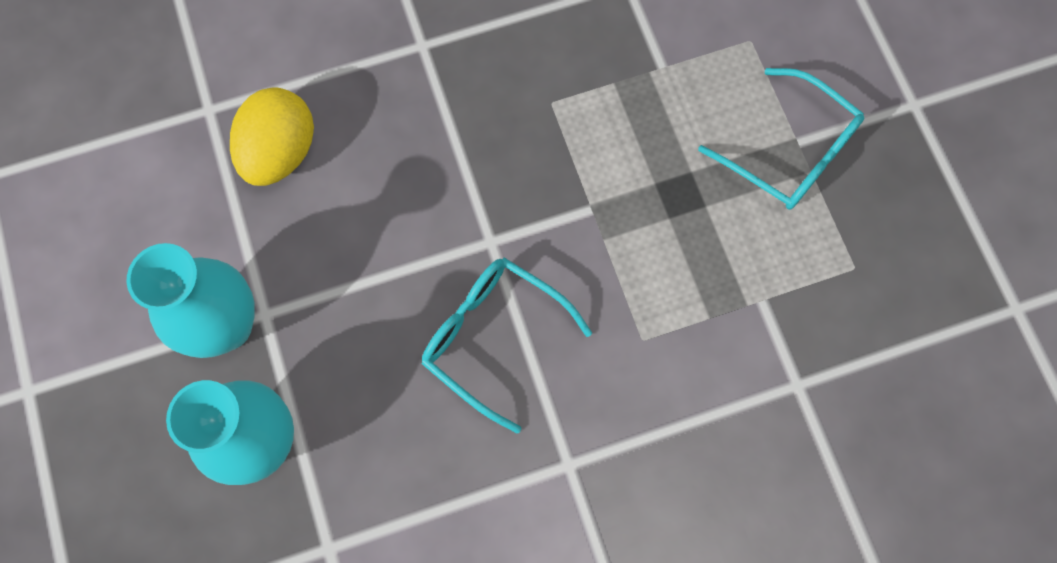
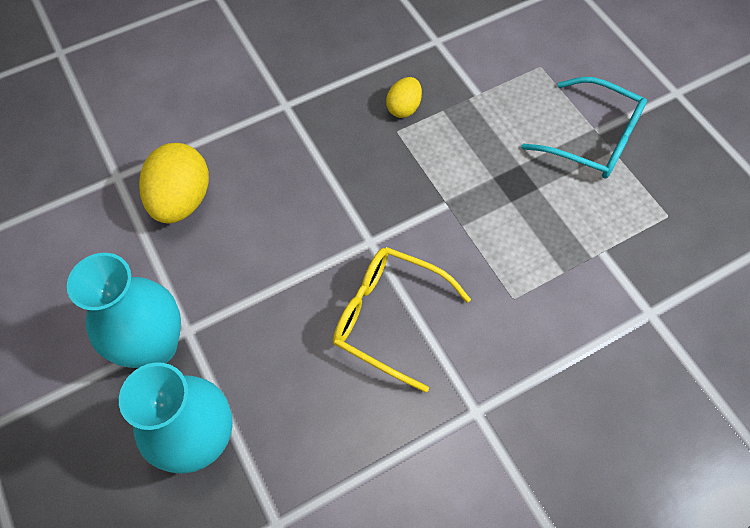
camera: 10 degrees left, 10 degrees down
turquoise glasses [422,257,592,433] -> yellow glasses [333,247,471,393]
none -> yellow egg [386,77,422,118]

